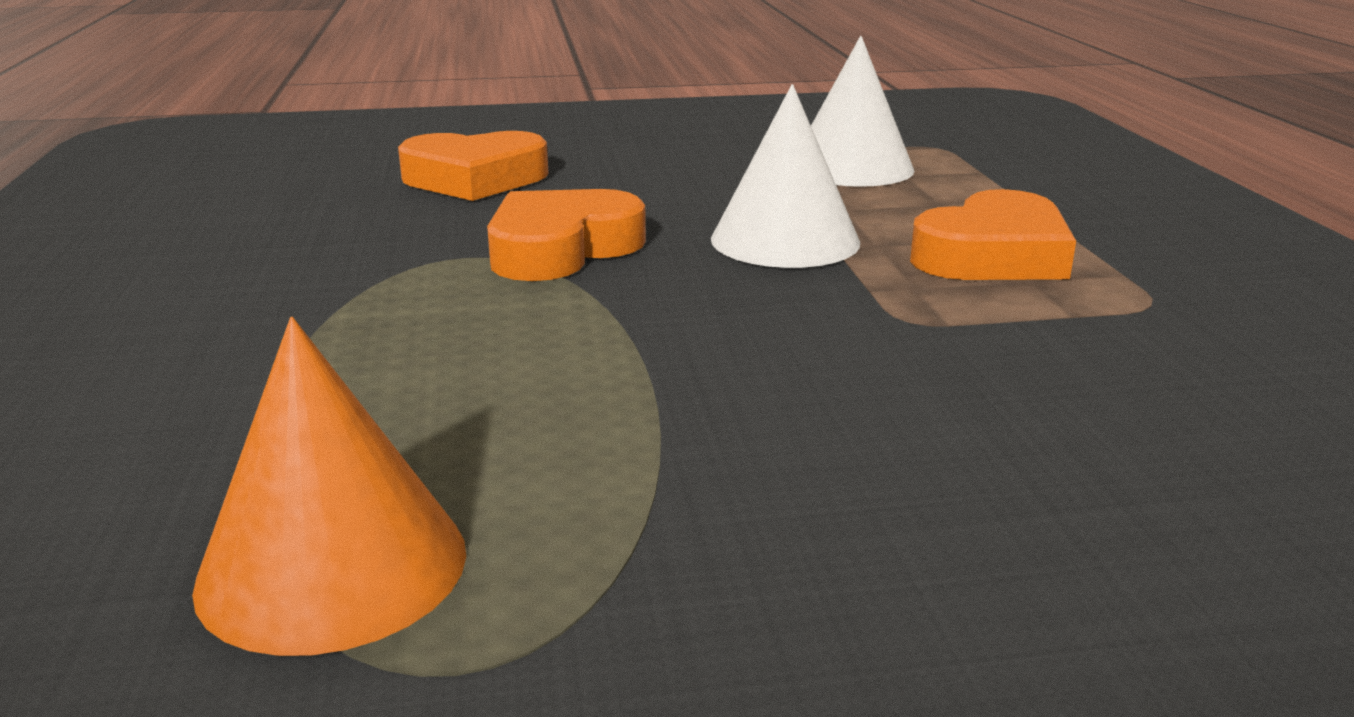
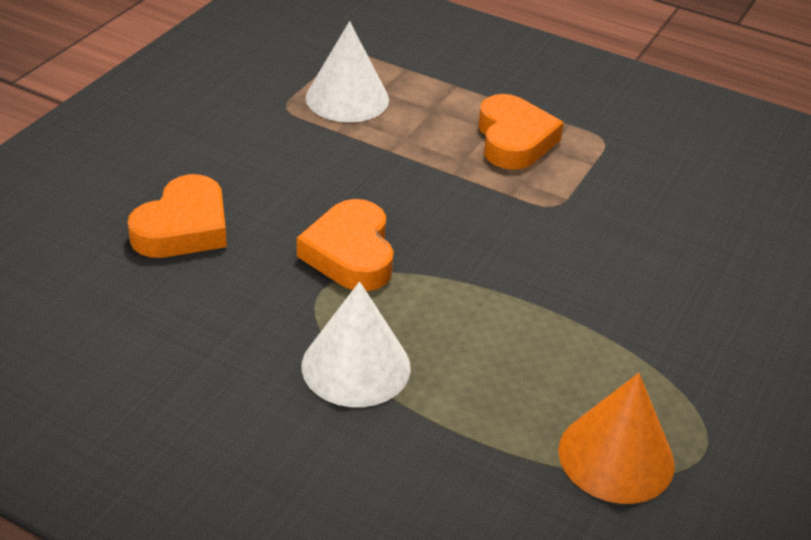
camera: 55 degrees left, 15 degrees up
white cone [711,84,861,268] -> white cone moved to [301,282,411,407]

